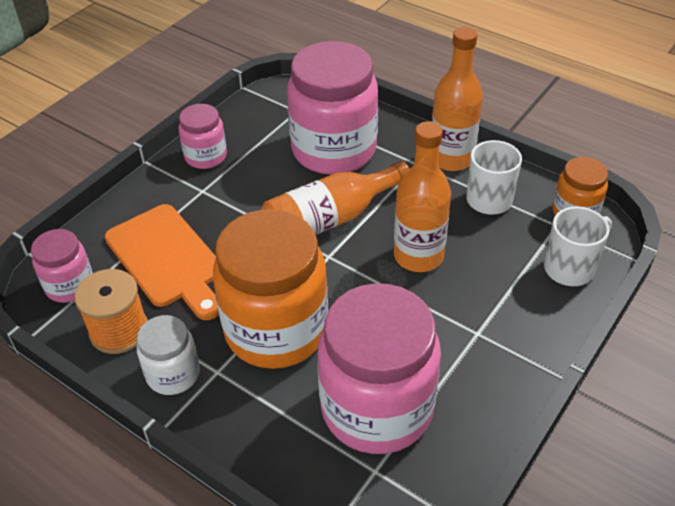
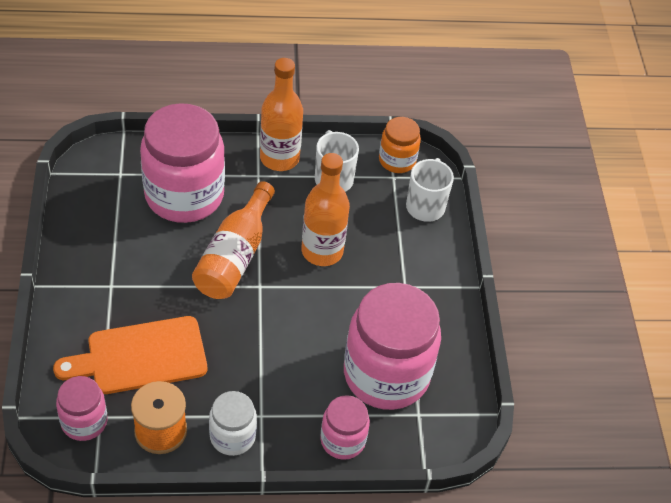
camera: 45 degrees left, 5 degrees up
orange cutting board [105,204,219,320] -> orange cutting board turned 150 degrees clockwise [53,316,207,394]
pink jar [179,104,227,169] -> pink jar moved to [320,395,370,460]
orange jar [213,209,328,369] -> none

